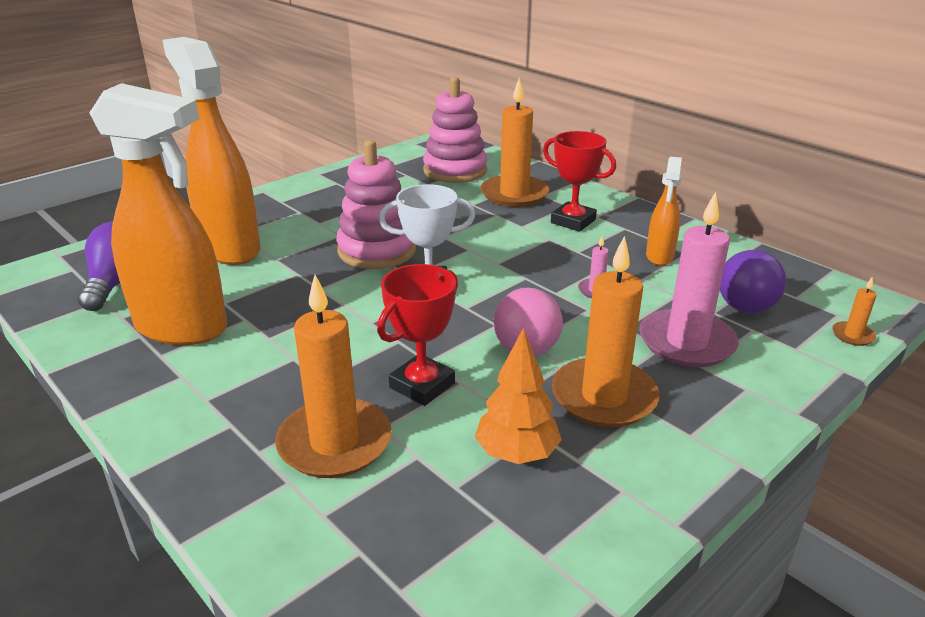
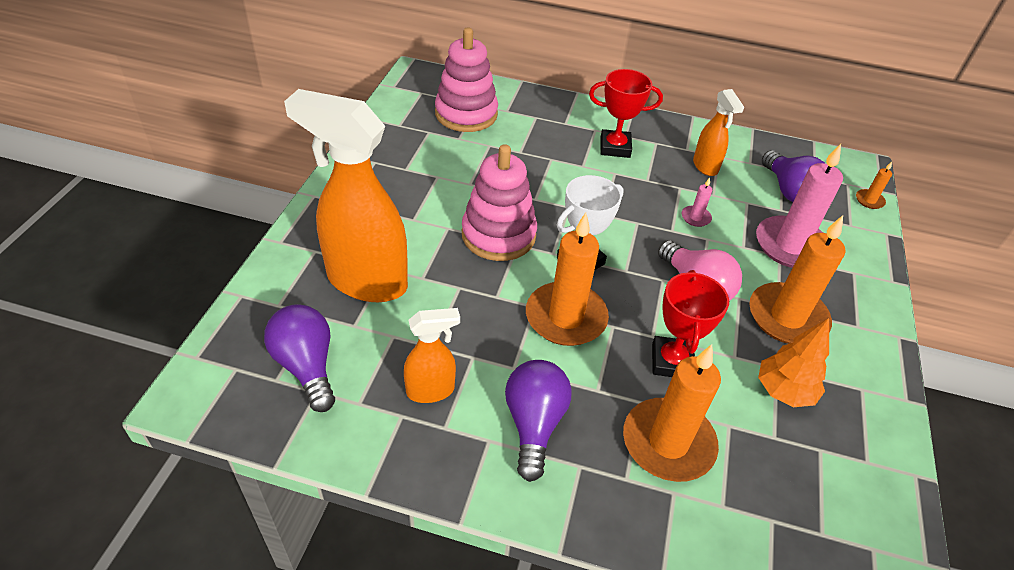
camera: 35 degrees left, 15 degrees up
orange spray bottle [89,83,227,345] -> orange spray bottle [404,308,460,403], size x0.50
orange candle [480,78,549,207] -> orange candle moved to [526,213,609,346]
none -> purple light bulb [505,360,572,482]

